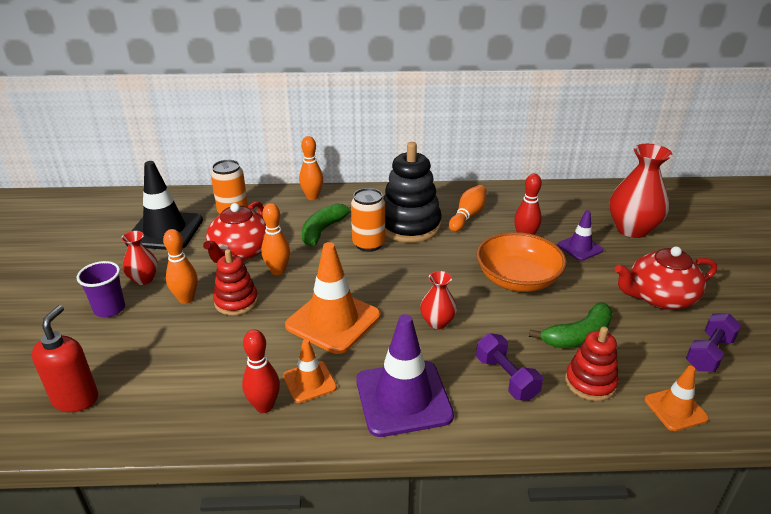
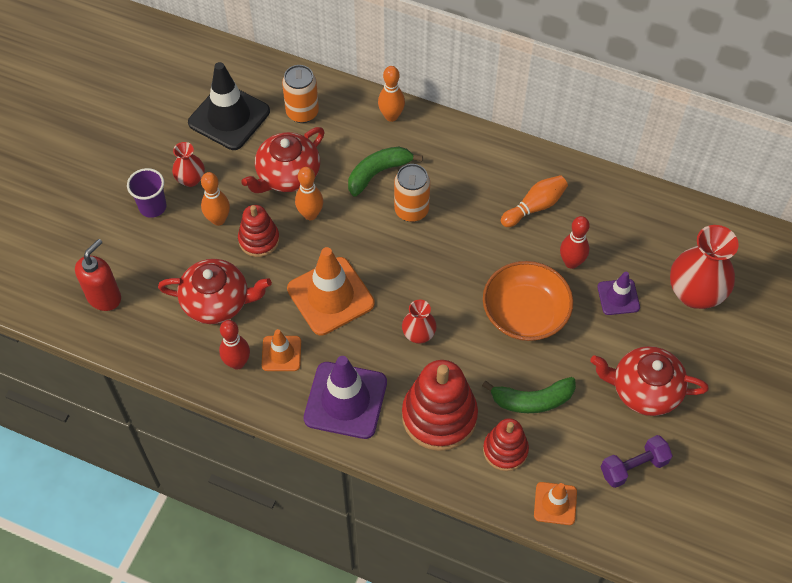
camera: 25 degrees right, 25 degrees up
black stacking toy [383,142,442,243] -> none
purple dumbbell [476,333,543,401] -> red stacking toy [402,360,478,451]
none -> red teapot [158,259,272,324]

